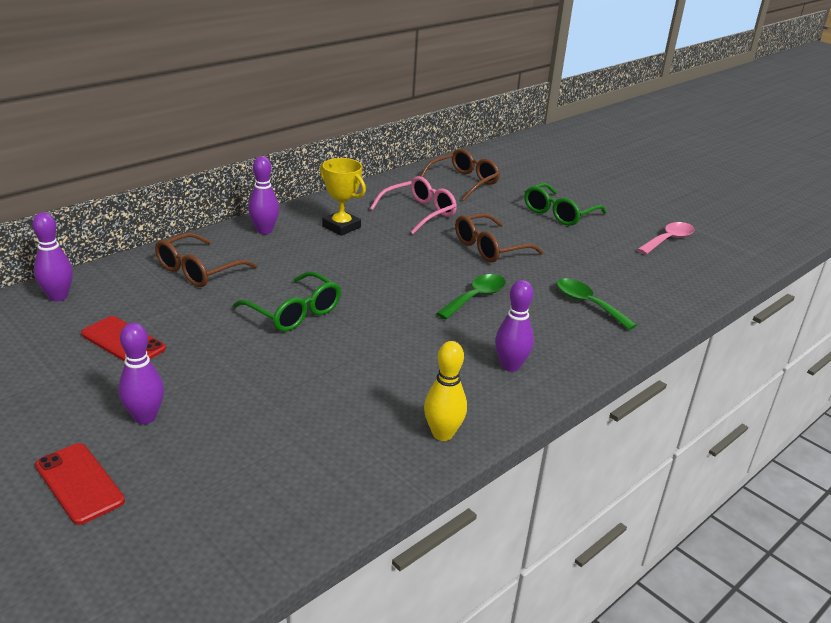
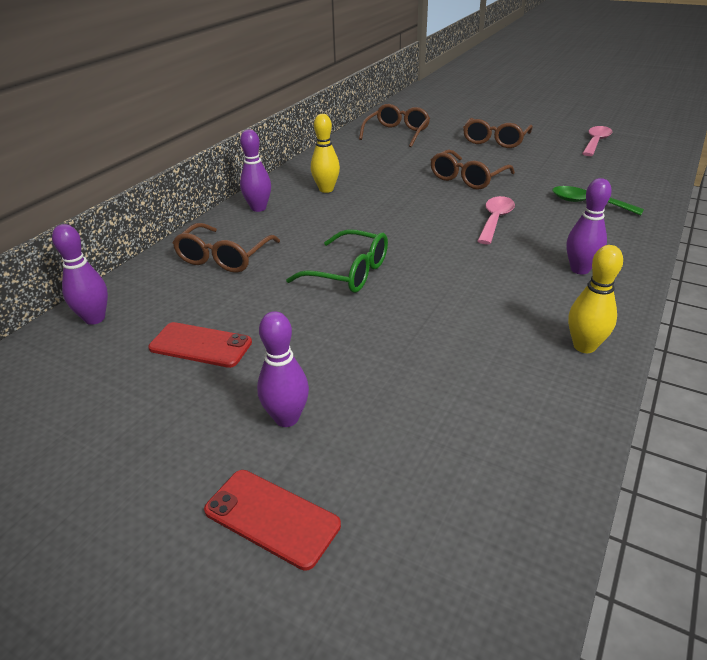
camera: 15 degrees left, 5 degrees up
yellow trophy [320,158,366,236] -> yellow bowling pin [311,114,340,193]
pink glasses [370,176,457,234] -> none
green spoon [436,274,506,319] -> pink spoon [477,196,515,244]
green glasses [524,183,606,226] -> brown glasses [463,118,533,148]

